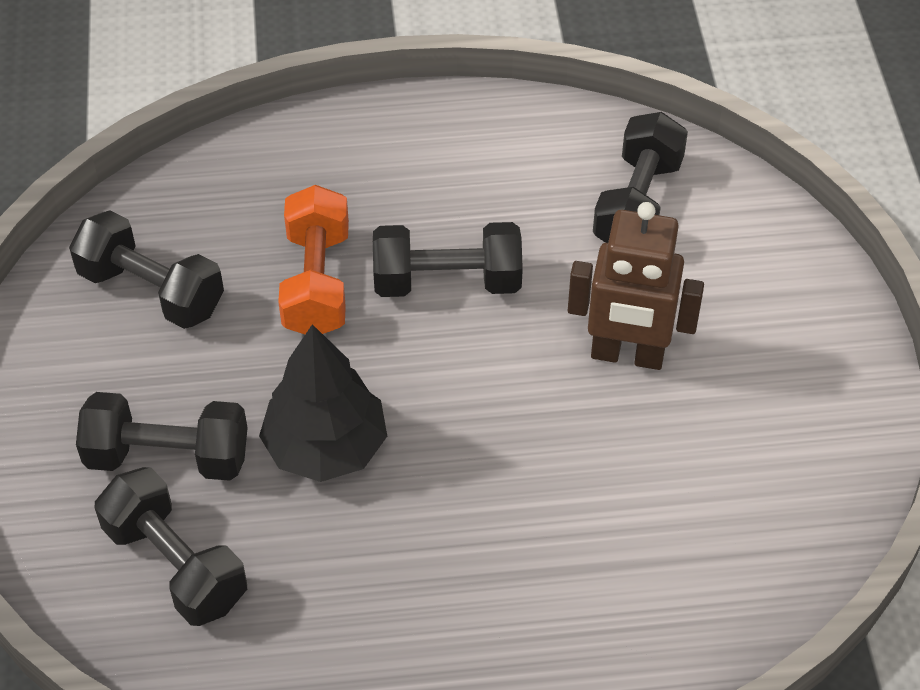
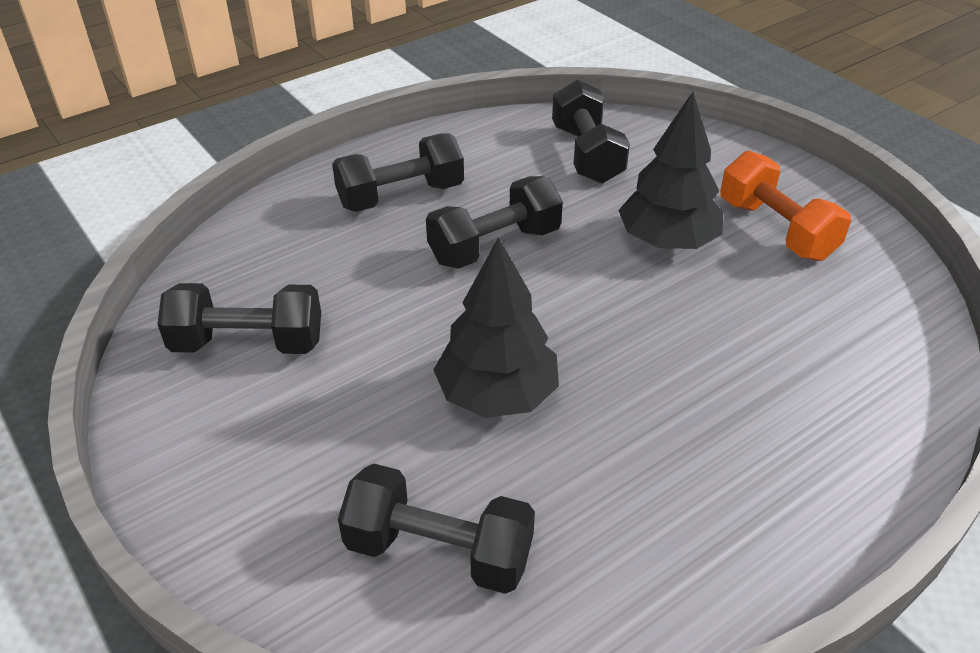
camera: 30 degrees left, 10 degrees down
black dumbbell [76,392,247,481] -> black dumbbell moved to [332,133,464,212]
orange dumbbell [278,185,349,334] -> orange dumbbell moved to [720,151,851,261]
brown robot [568,202,704,370] -> black tree [618,92,723,249]

